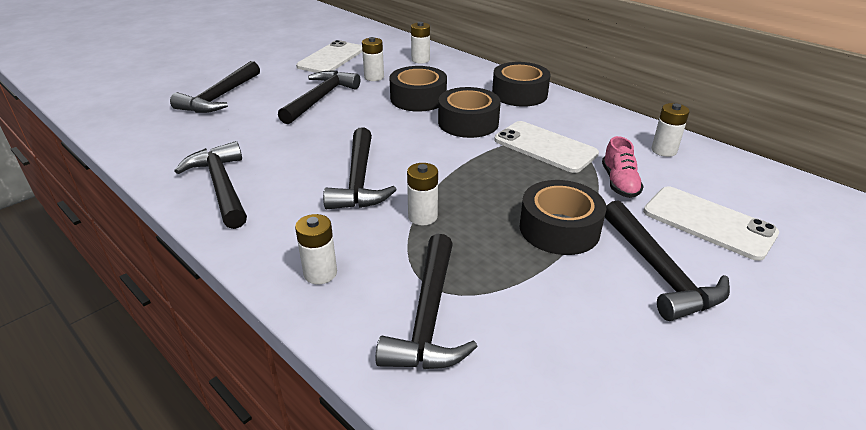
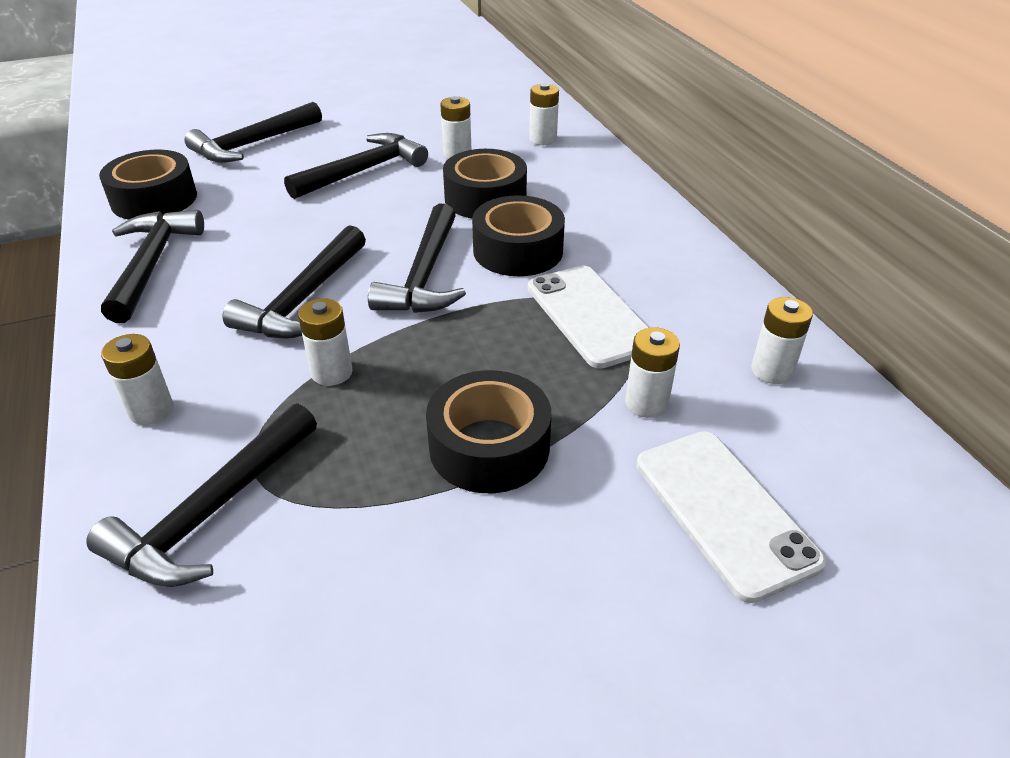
camera: 25 degrees right, 5 degrees up
white phone [296,40,363,73] -> none
black tape [492,62,551,107] -> black tape moved to [99,149,197,220]
pink shoe [602,136,644,198] -> white battery [625,328,680,418]
black hammer [605,200,730,321] -> black hammer moved to [368,203,466,313]

